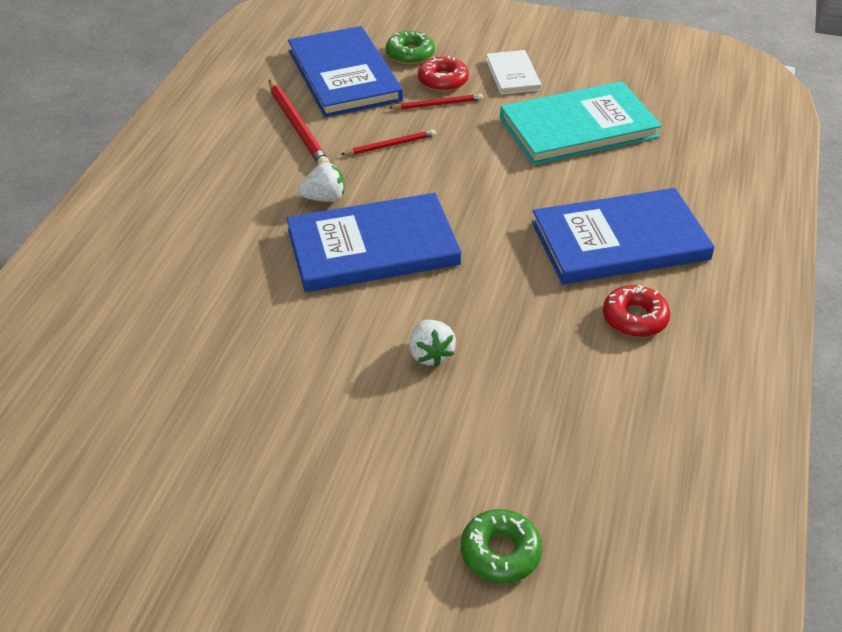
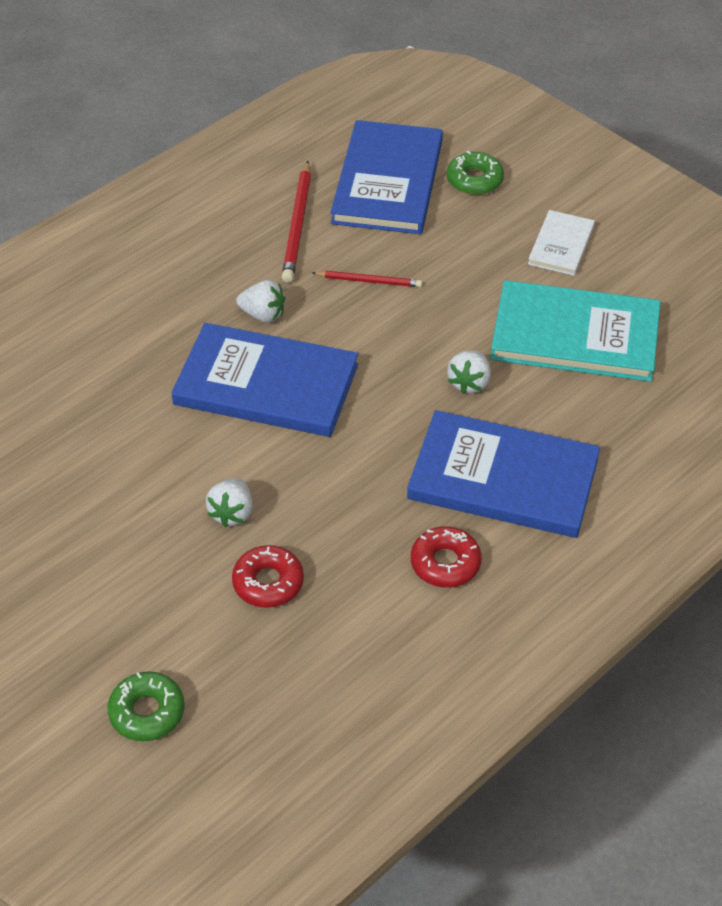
camera: 30 degrees right, 5 degrees up
red pencil [389,94,483,110] -> none
red donut [418,56,469,92] -> red donut moved to [232,545,304,608]
none -> white strawberry [447,350,491,394]

